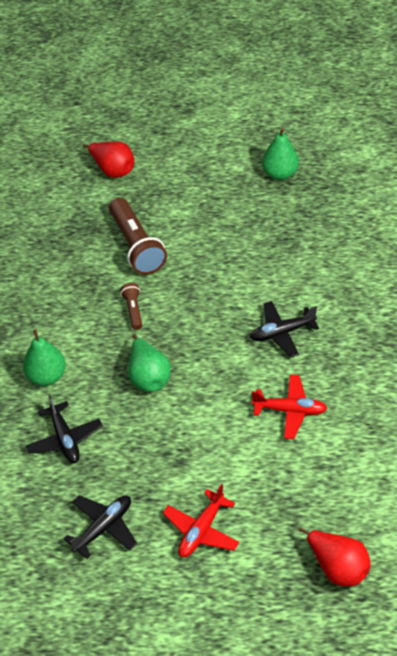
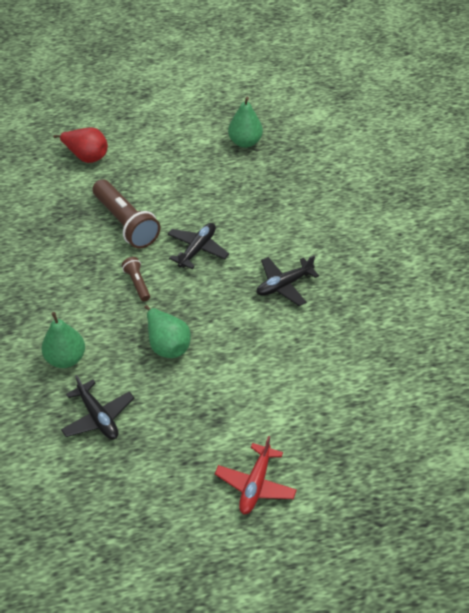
camera: 15 degrees left, 0 degrees up
black plane [64,495,137,559] -> black plane moved to [167,223,229,269]
red plane [252,375,327,439] -> none
red pear [298,527,371,587] -> none

